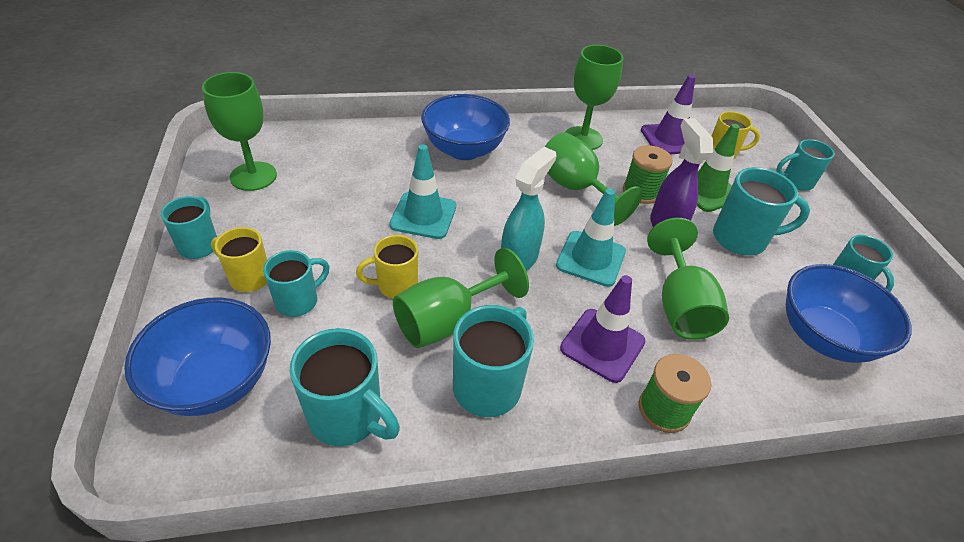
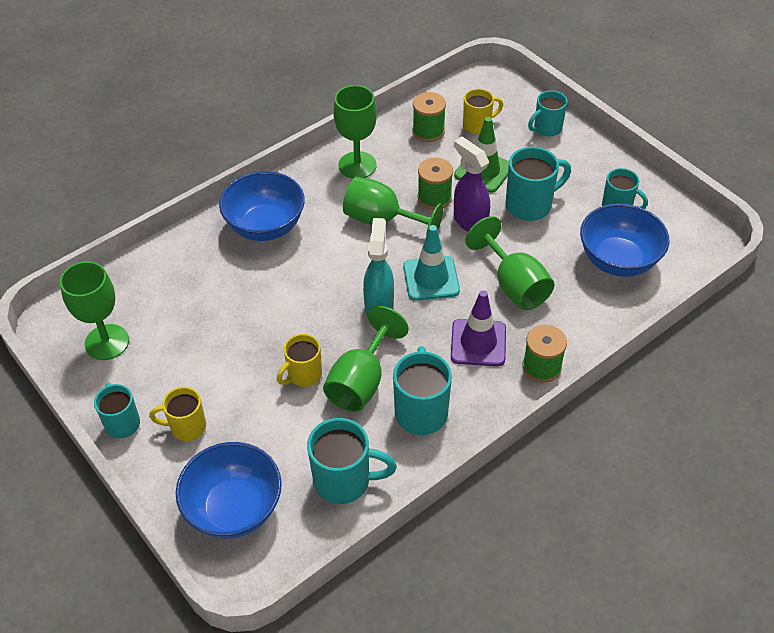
camera: 25 degrees left, 5 degrees up
turquoise mug [263,250,329,317] -> none
turquoise traffic cone [389,144,456,239] -> none
purple traffic cone [641,75,695,154] -> green spool [412,92,446,142]

